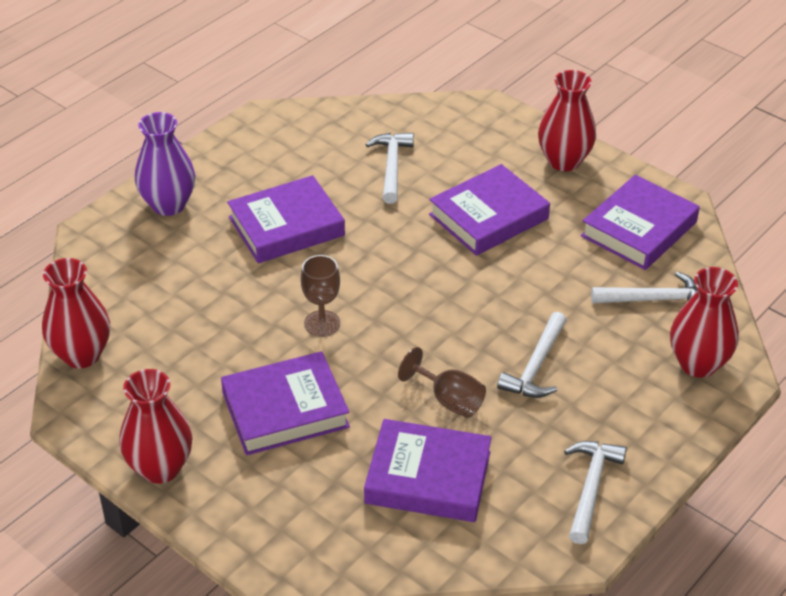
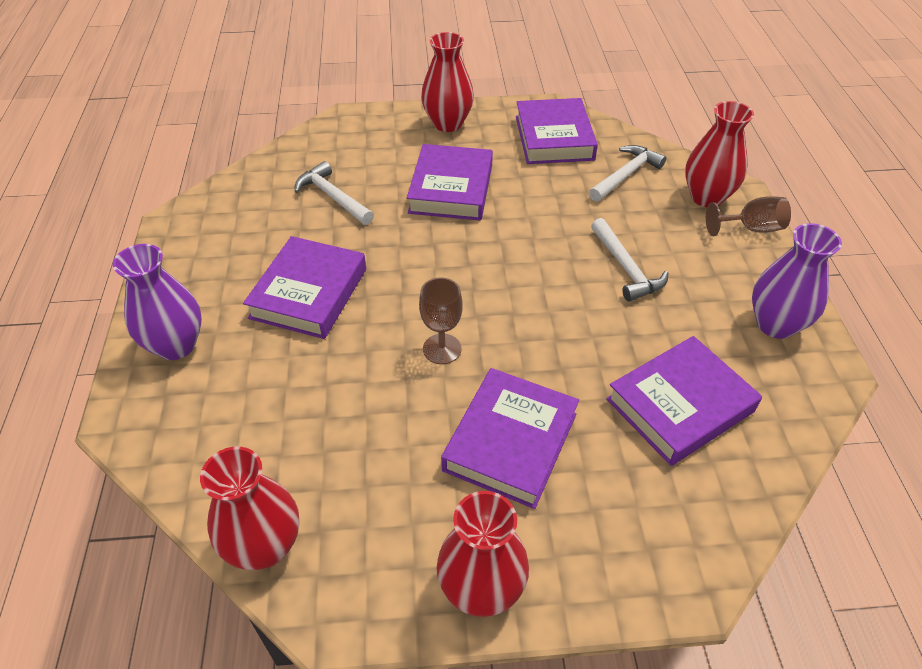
camera: 45 degrees left, 5 degrees up
brown goblet [398,347,486,418] -> brown goblet moved to [706,196,791,236]
white hammer [564,441,627,544] -> purple vase [752,223,842,339]

